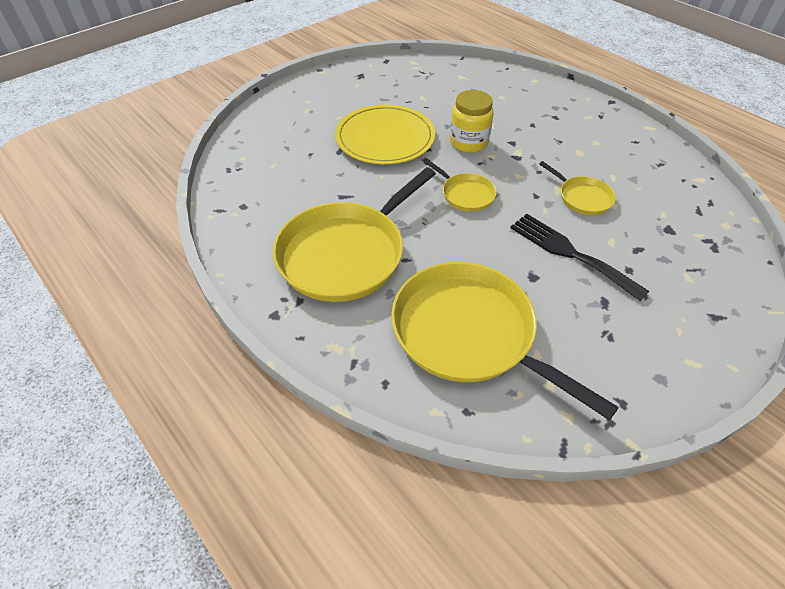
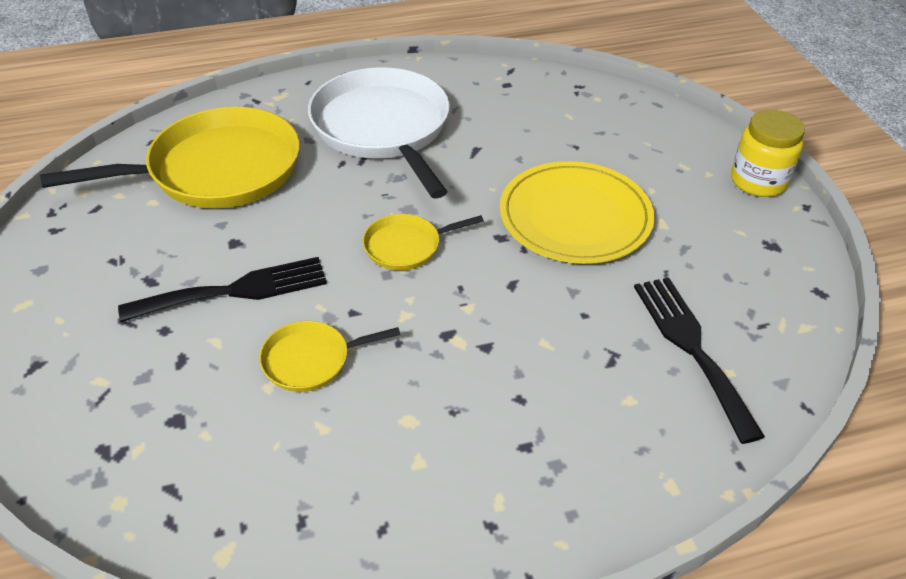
camera: 115 degrees right, 5 degrees down
yellow pan [273,167,436,302] -> white pan [308,67,450,199]
yellow jar [450,90,494,153] -> yellow jar moved to [731,109,805,197]
none -> black fork [634,277,765,444]

